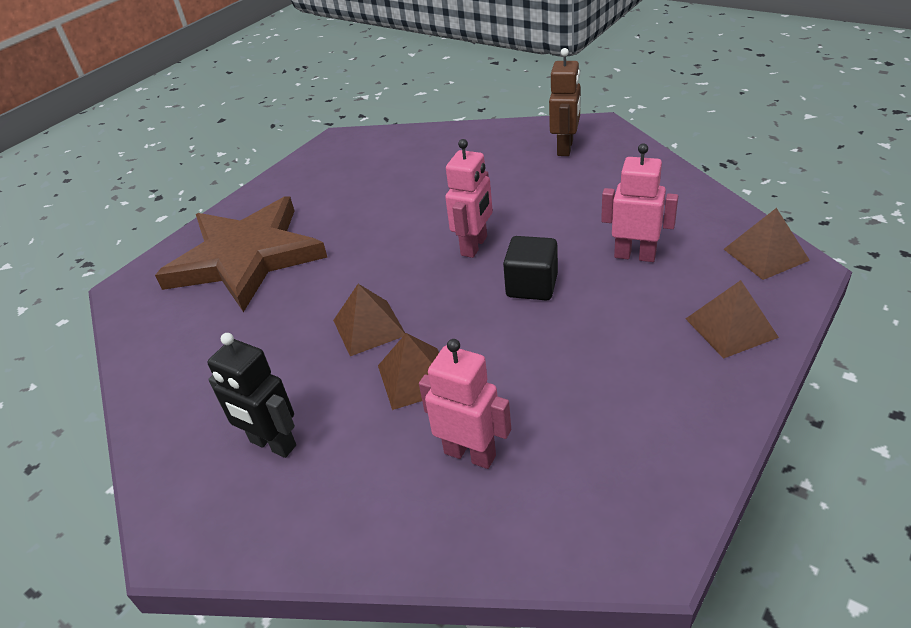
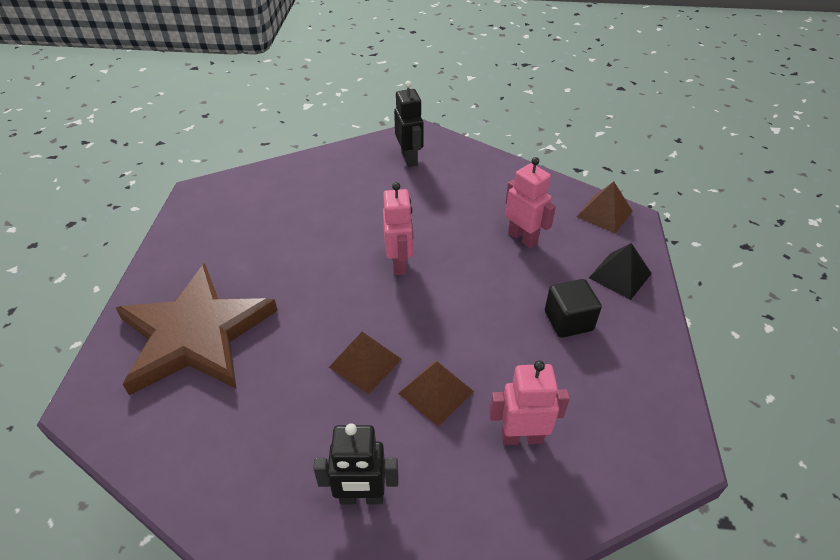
camera: 35 degrees left, 5 degrees up
black cube [503,236,558,300] -> black cube moved to [545,279,602,338]
brown robot [549,48,581,156] -> black robot [394,81,424,167]
pink robot [601,143,678,262] -> pink robot turned 60 degrees clockwise [505,157,556,248]
brown pyramid [686,280,779,359] -> black pyramid [589,243,652,300]

